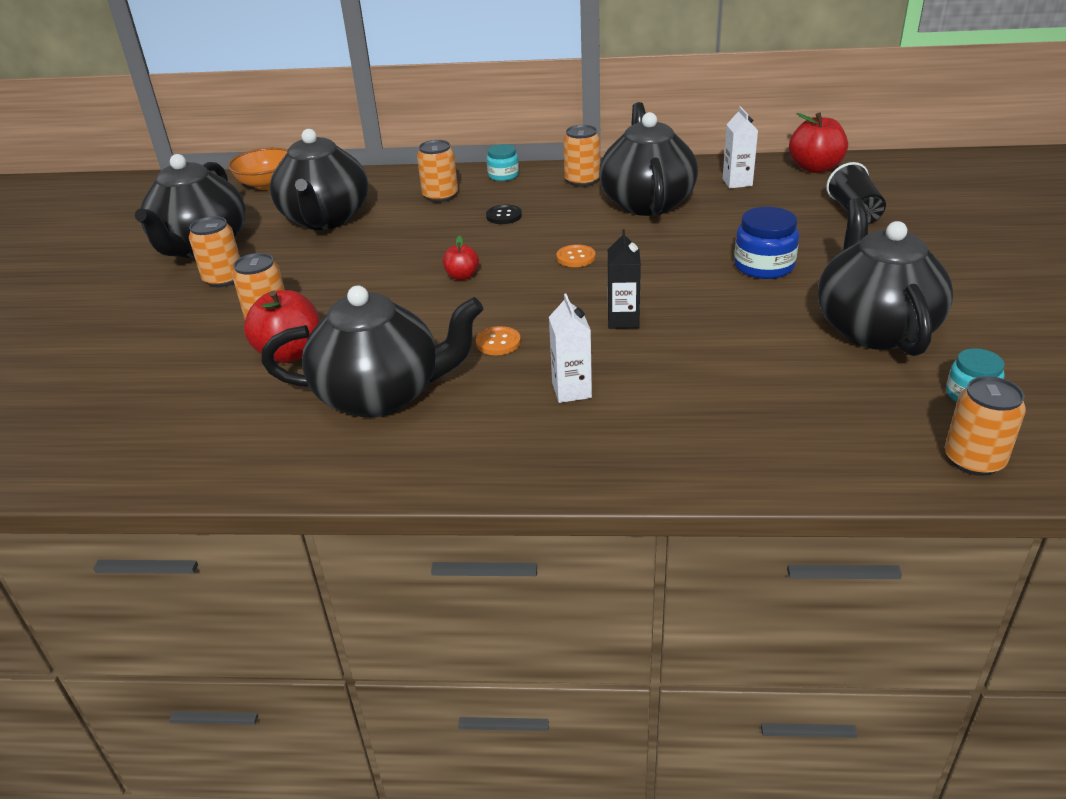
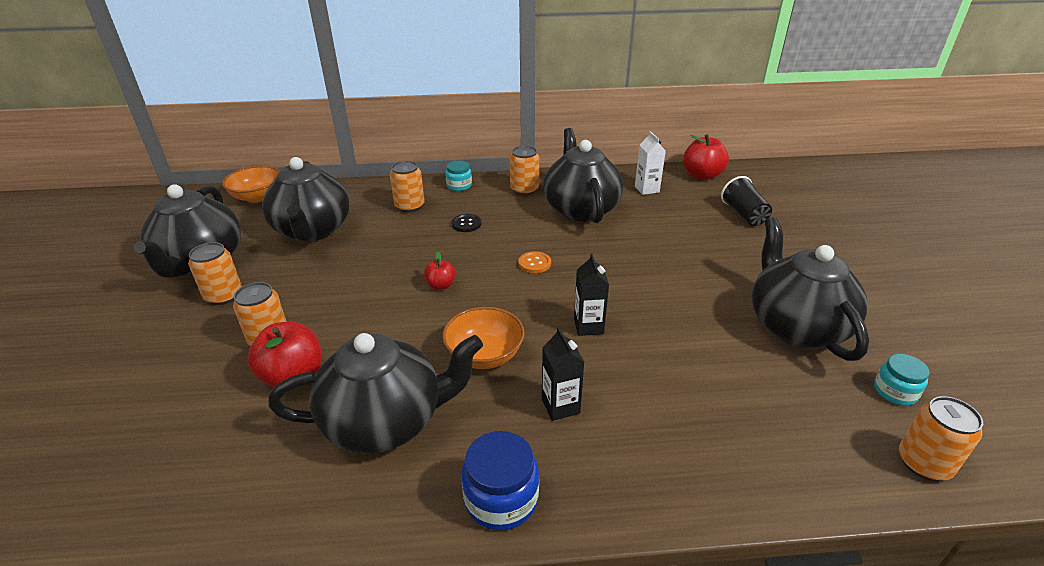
camera: 10 degrees left, 0 degrees up
orange button [476,326,521,355] -> orange bowl [442,307,525,369]
white carton [549,293,592,403] -> black carton [542,327,584,421]
blue jar [734,207,799,279] -> blue jar moved to [461,431,539,530]

